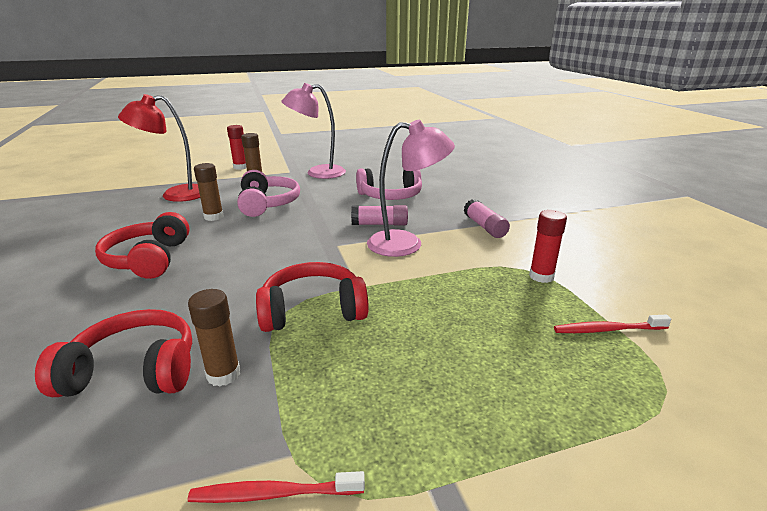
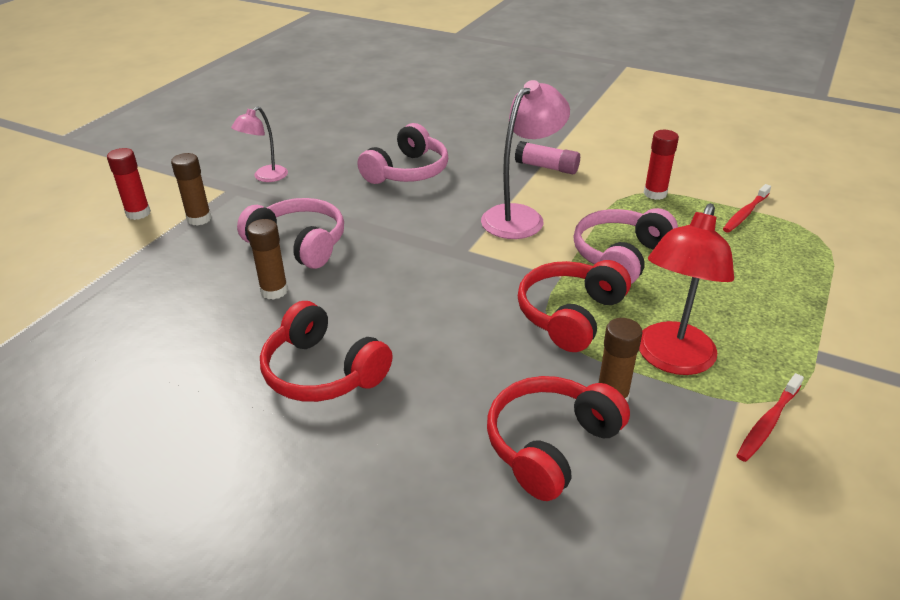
camera: 45 degrees left, 10 degrees up
red lamp [118,94,200,202] -> red lamp moved to [639,203,734,375]
pink lamp [281,83,346,179] -> pink lamp [231,106,288,182], size x0.59
pink glue stick [351,205,408,225] -> none
none -> pink headphones [574,208,678,284]

